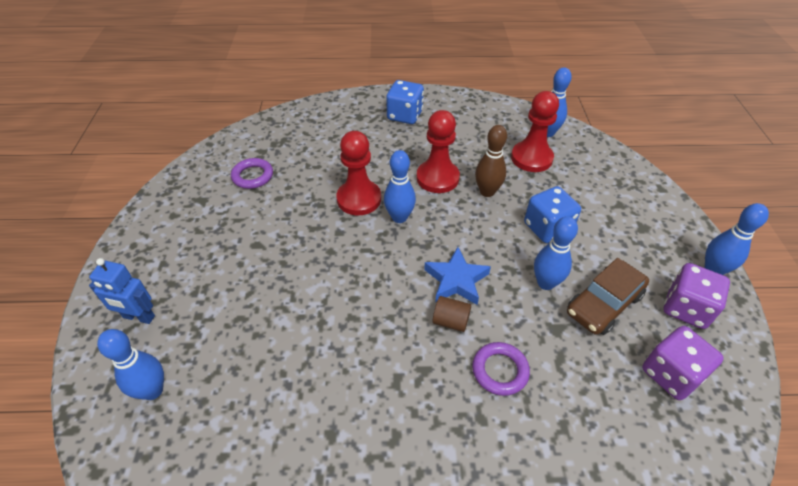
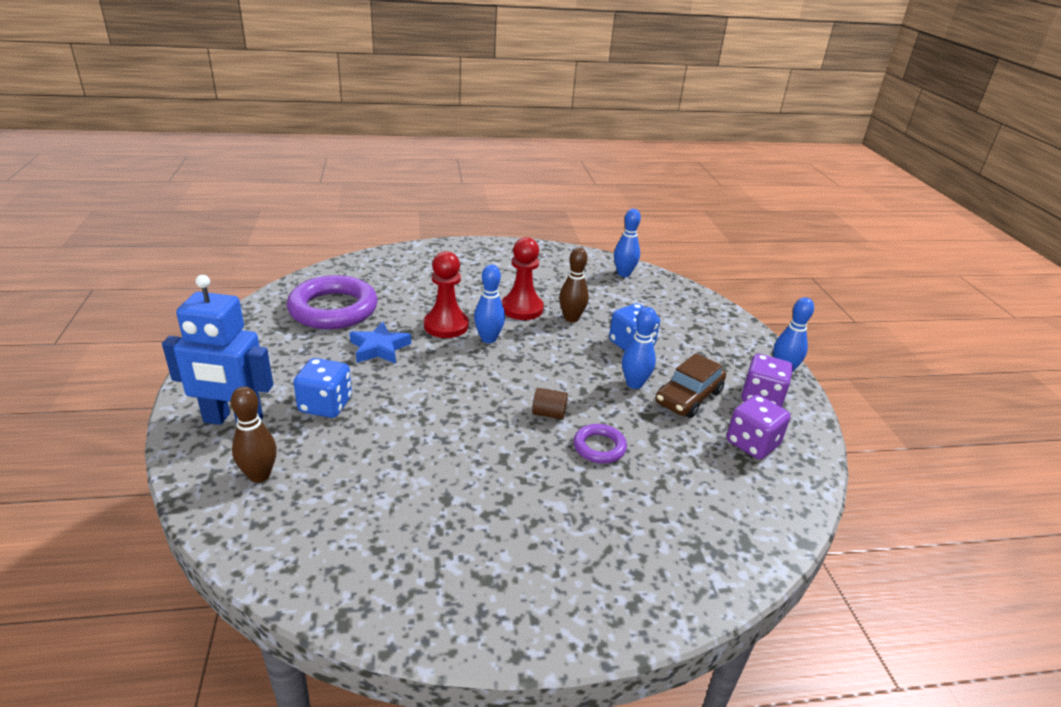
camera: 10 degrees left, 15 degrees down
blue robot [89,258,155,324] -> blue robot [162,275,273,425], size x1.75
blue bowling pin [97,329,164,400] -> brown bowling pin [231,386,277,483]
purple ring [231,158,273,189] -> purple ring [287,275,377,329], size x2.05
blue dice [386,80,424,124] -> blue dice moved to [294,358,352,418]
blue star [424,247,491,305] -> blue star moved to [350,322,411,364]
red pawn [511,91,559,172] -> none

